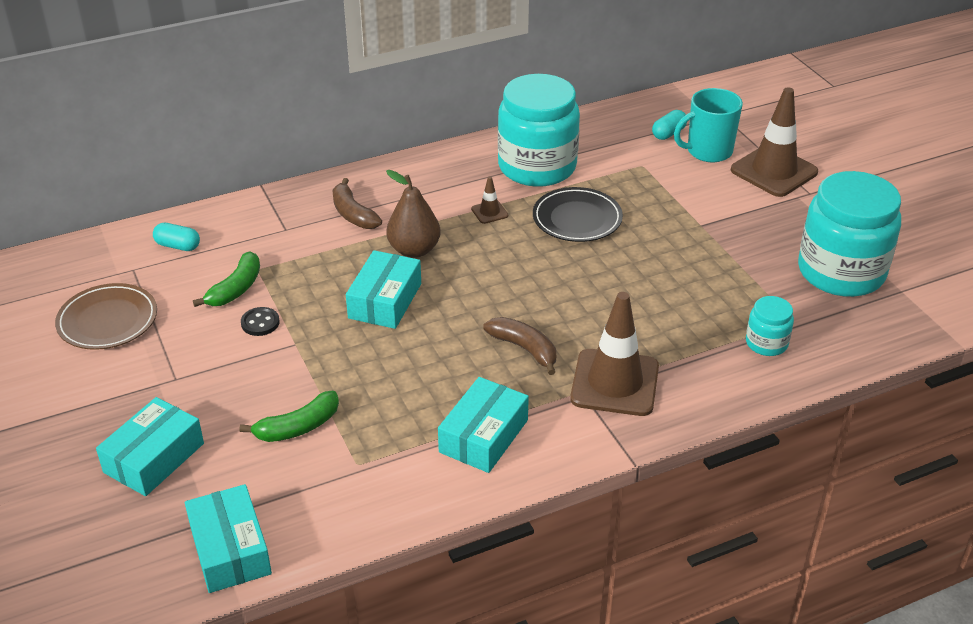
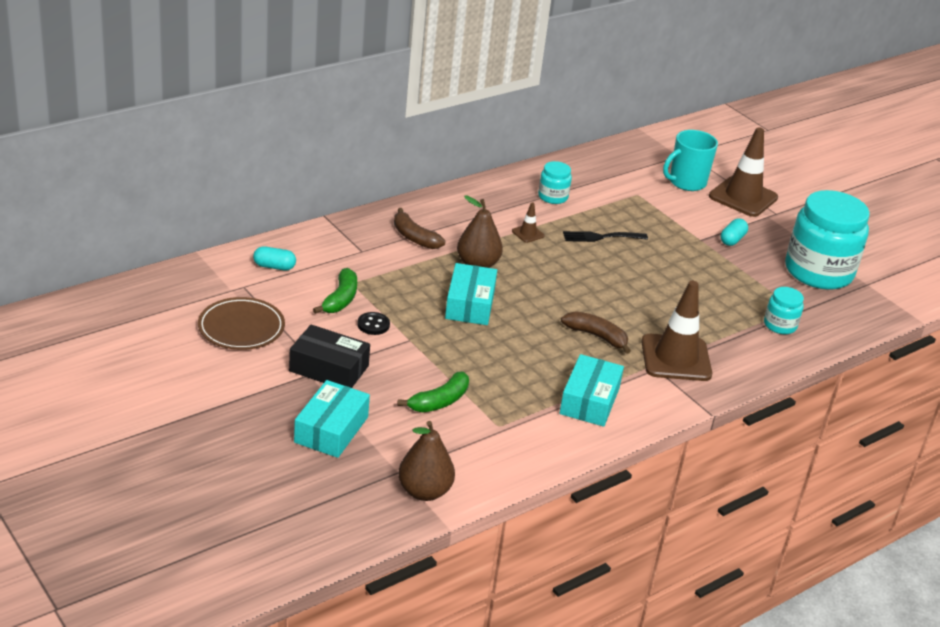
camera: 15 degrees left, 5 degrees down
turquoise box [185,484,272,593] -> brown pear [398,421,455,501]
turquoise jar [498,74,580,187] -> turquoise jar [538,161,572,204], size x0.46
black plate [533,187,623,242] -> black fork [563,231,648,242]
turquoise capsule [652,110,687,140] -> turquoise capsule moved to [721,218,748,246]
none -> black box [289,325,370,388]

